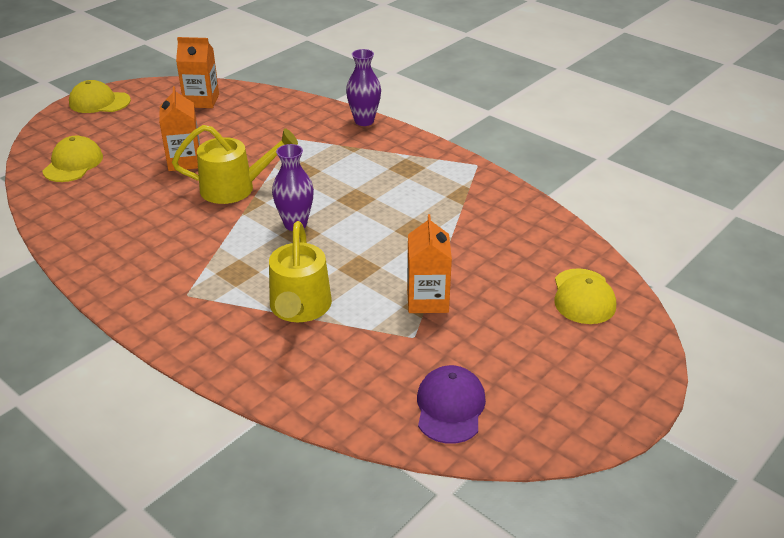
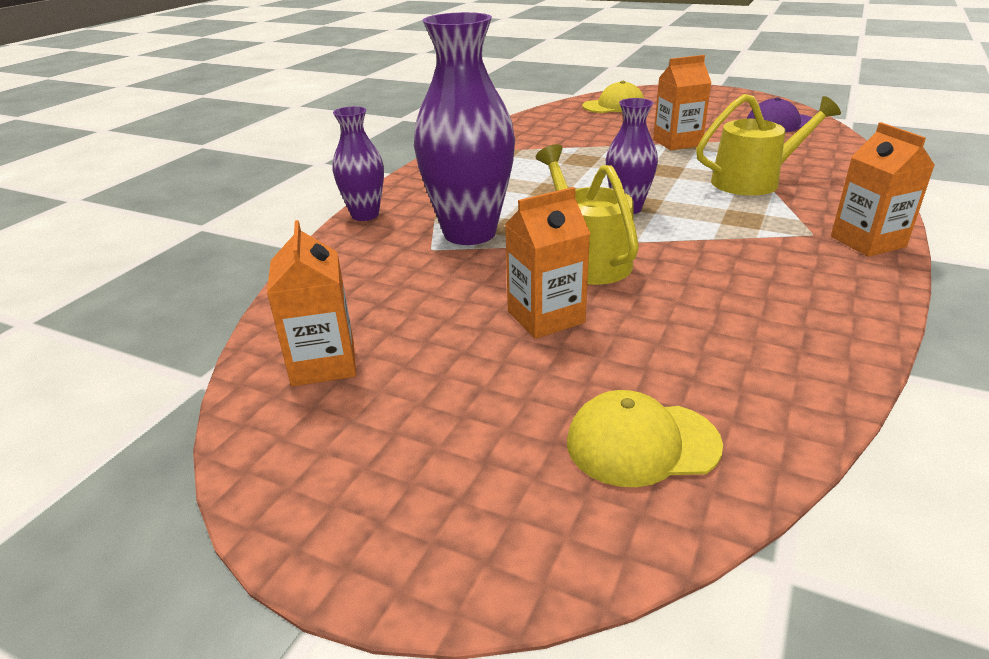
camera: 105 degrees left, 5 degrees down
yellow cap [69,80,131,113] -> none
none -> purple vase [414,12,515,245]
none -> orange carton [831,122,935,257]

